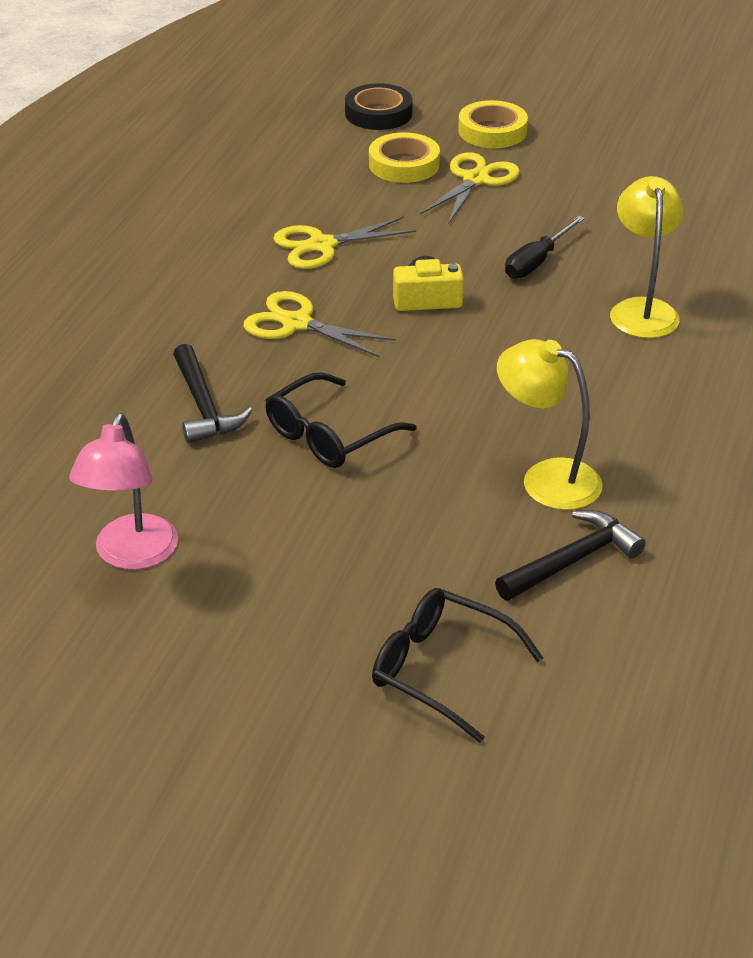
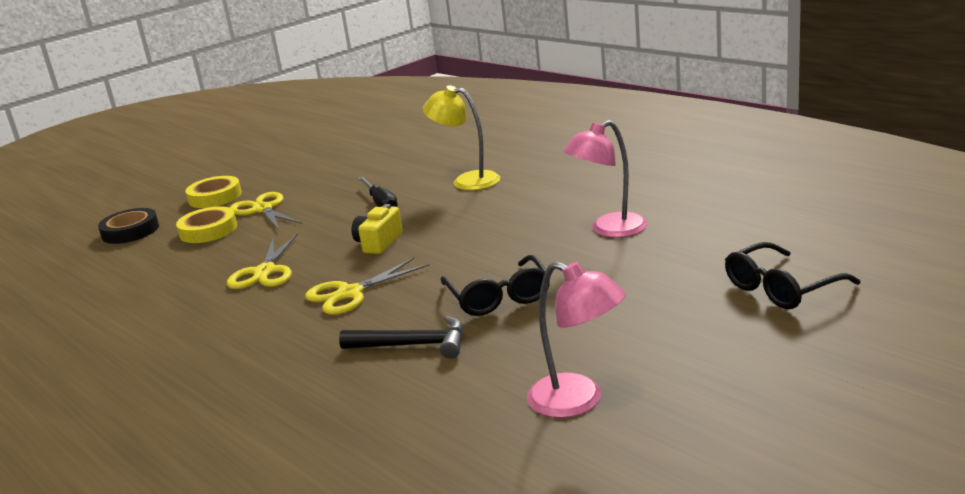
camera: 60 degrees left, 15 degrees down
black hammer [495,510,646,601] -> none
yellow lamp [497,339,603,510] -> pink lamp [563,120,647,238]

